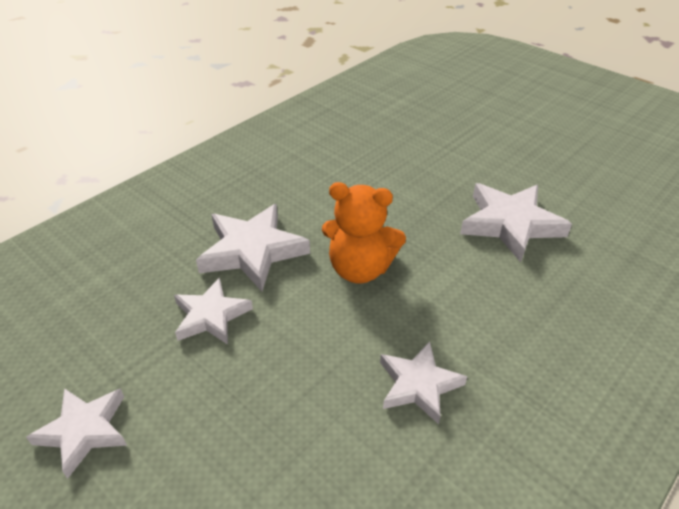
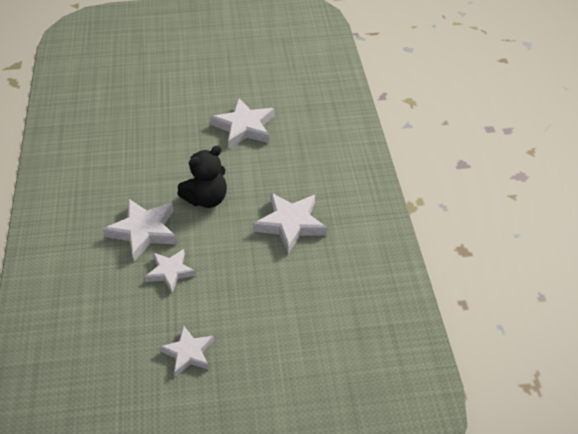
camera: 50 degrees left, 5 degrees up
orange teddy bear [322,182,406,284] -> black teddy bear [178,146,227,208]
white star [380,341,467,424] -> white star [253,193,328,254], size x1.55

